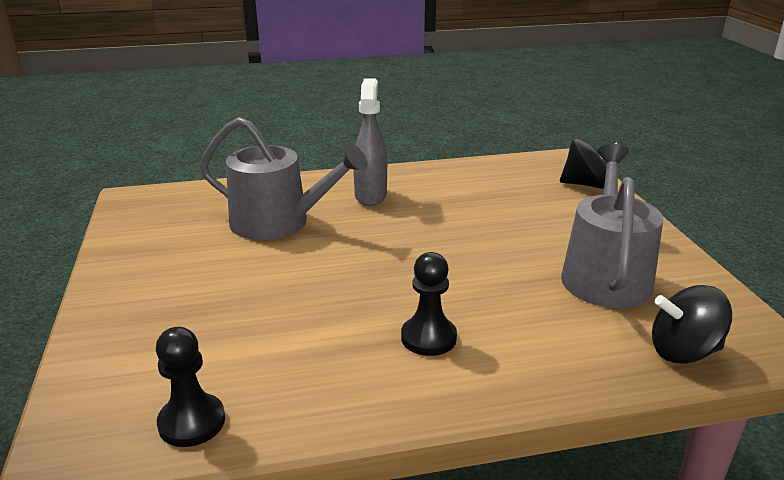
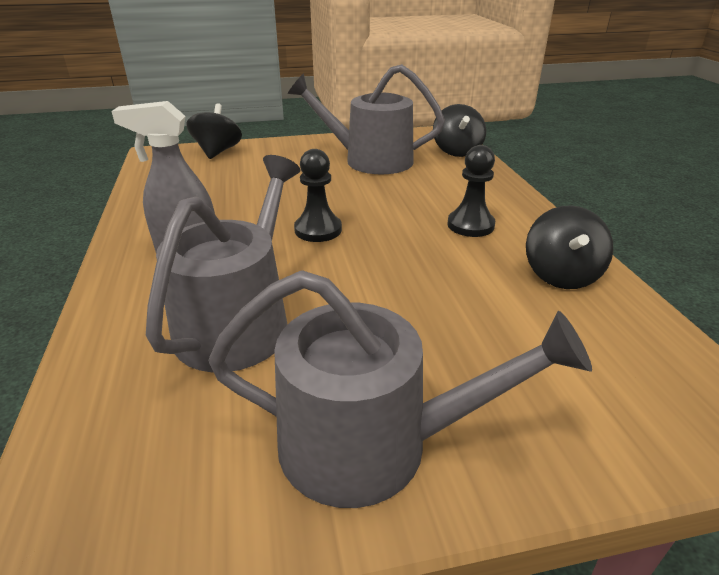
camera: 90 degrees left, 5 degrees up
black pawn [156,327,225,447] -> black pawn moved to [294,149,342,242]
none -> grey watering can [208,270,592,508]
none -> black spinning top [526,205,613,289]

